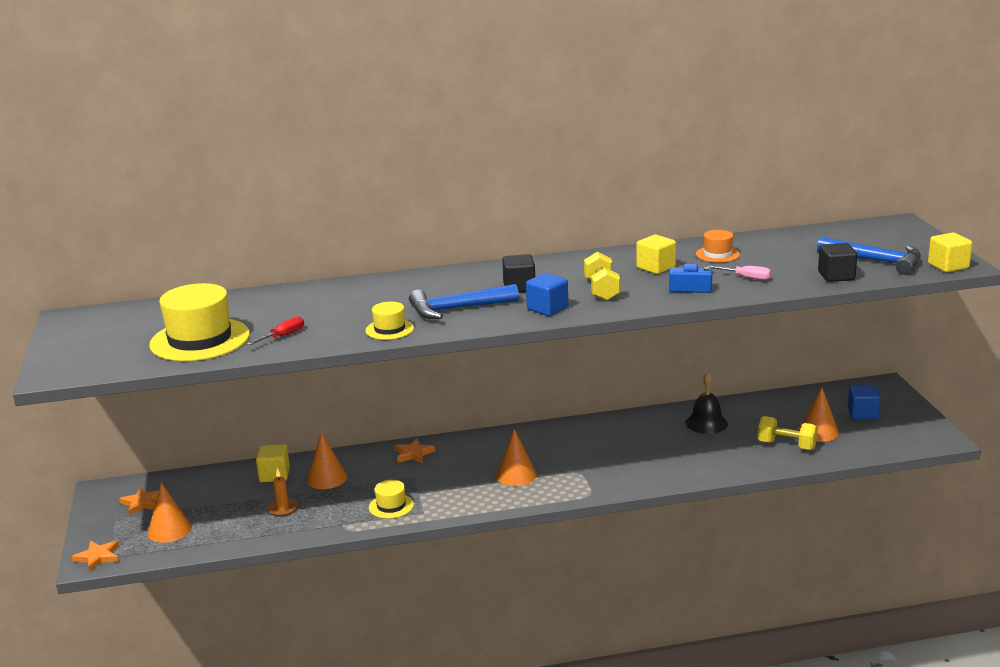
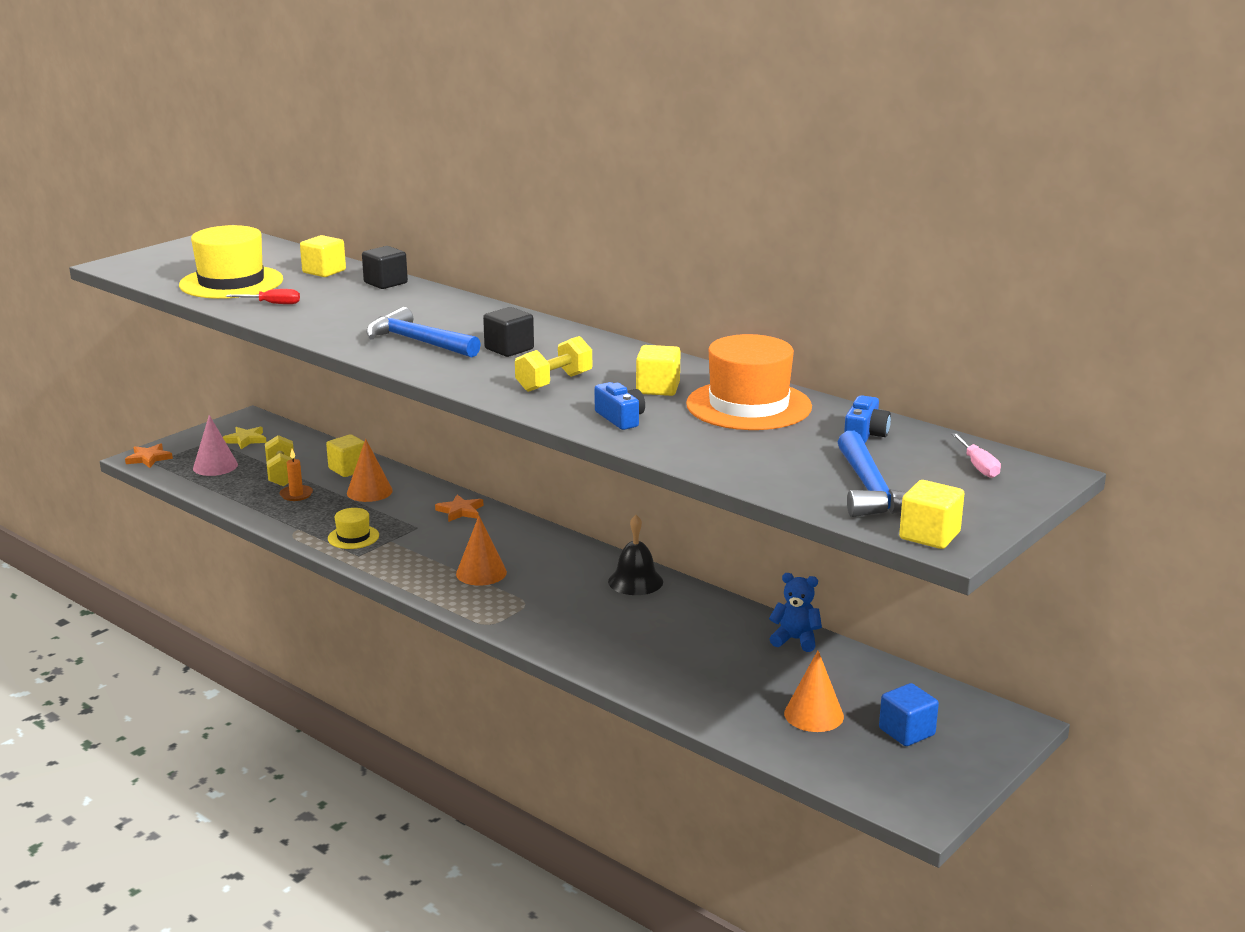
camera: 50 degrees right, 0 degrees up
orange star [119,487,159,515] -> yellow star [223,426,267,449]
orange cone [147,483,192,543] -> pink cone [193,415,238,476]
yellow hat [365,302,414,340] -> none
blue cube [526,273,568,316] -> none
black bell [686,373,728,434] -> black bell moved to [608,515,663,595]
orange hat [696,230,740,263] -> orange hat [686,334,812,430], size x2.02
pink screwdriver [708,266,771,280] -> pink screwdriver moved to [951,433,1001,478]
yellow dumbbell [758,416,818,450] -> yellow dumbbell moved to [265,435,295,486]
black cube [818,243,857,282] -> black cube moved to [362,246,408,289]
none -> yellow cube [300,235,346,277]
none -> blue teddy bear [769,573,822,652]
none -> blue camera [844,395,891,443]

